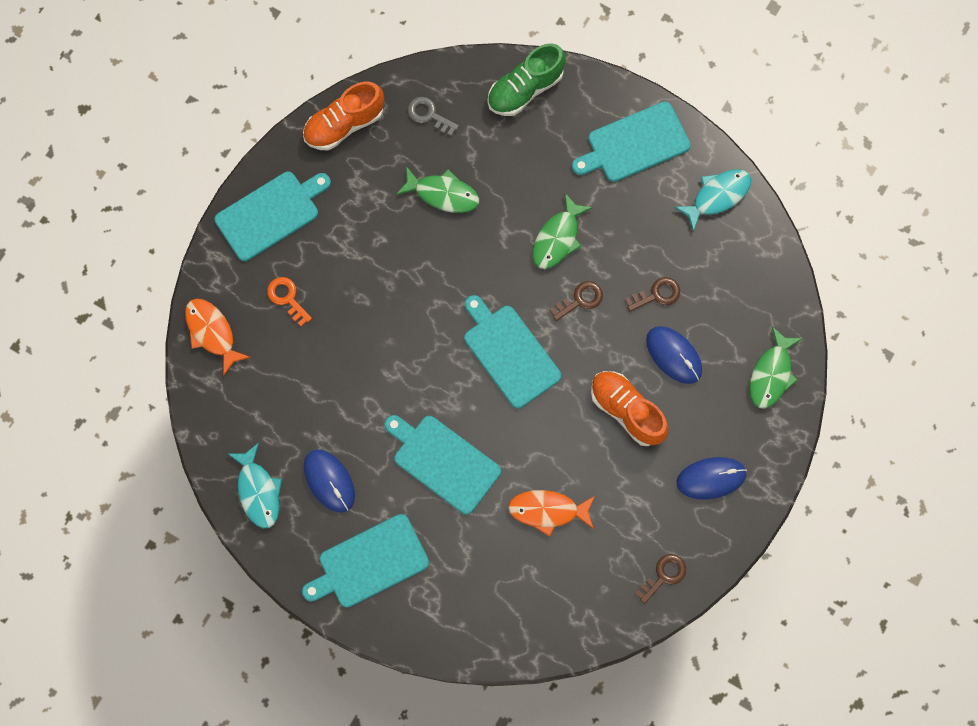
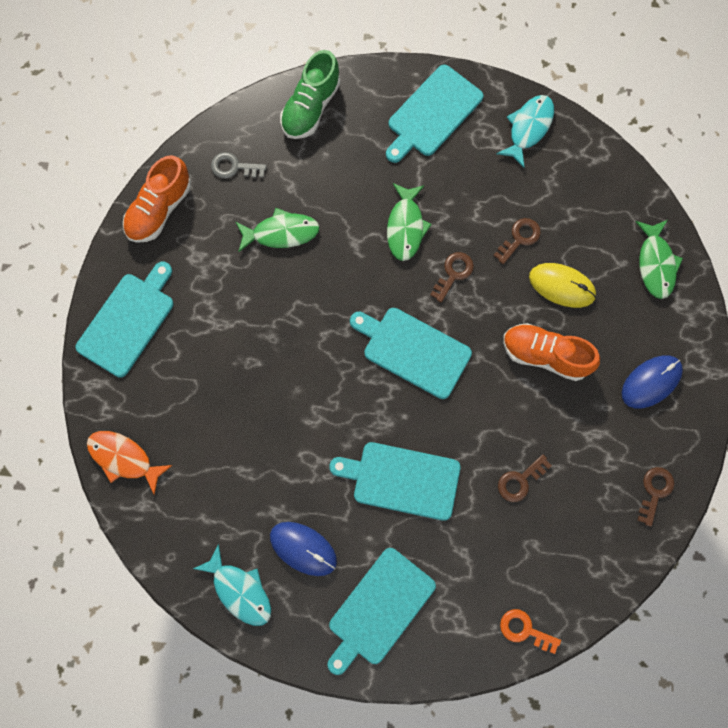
camera: 25 degrees left, 0 degrees up
orange key [267,277,312,326] -> orange key moved to [500,609,561,654]
orange fish [508,490,595,537] -> brown key [498,454,552,502]
blue mouse [646,326,702,384] -> yellow mouse [529,263,596,308]

